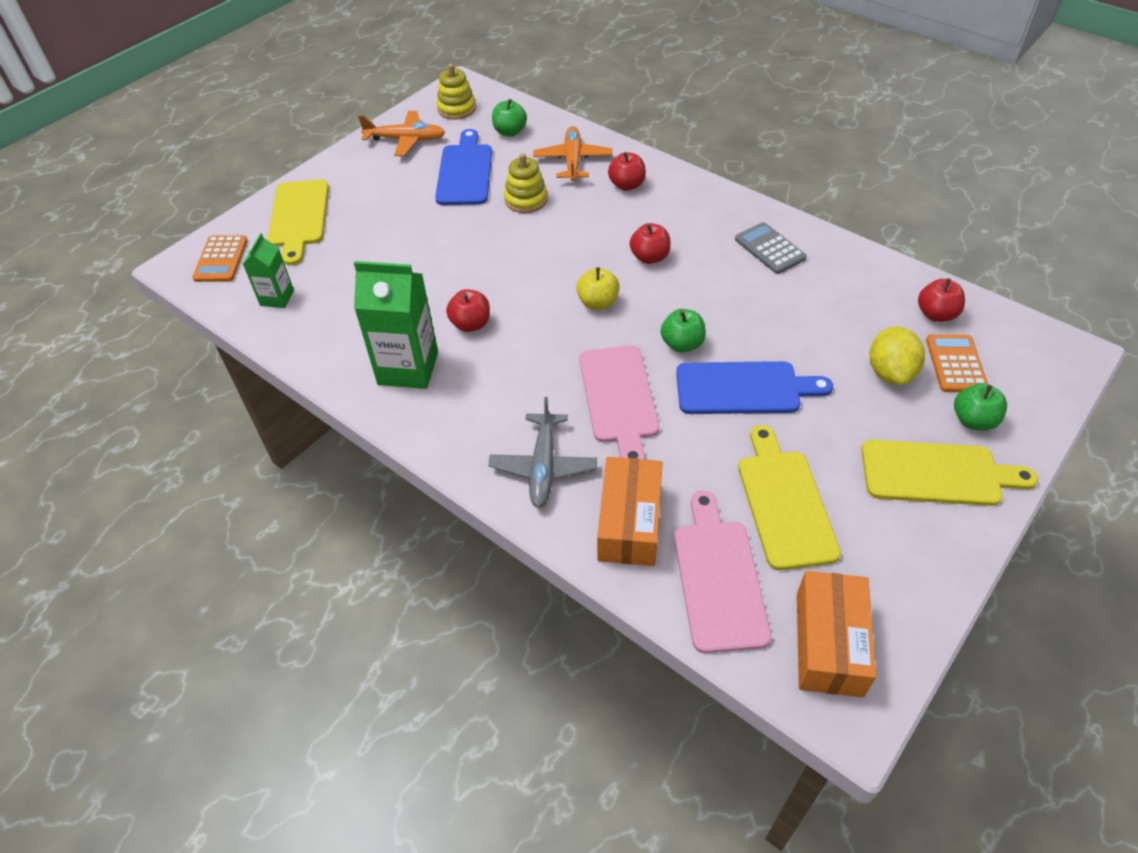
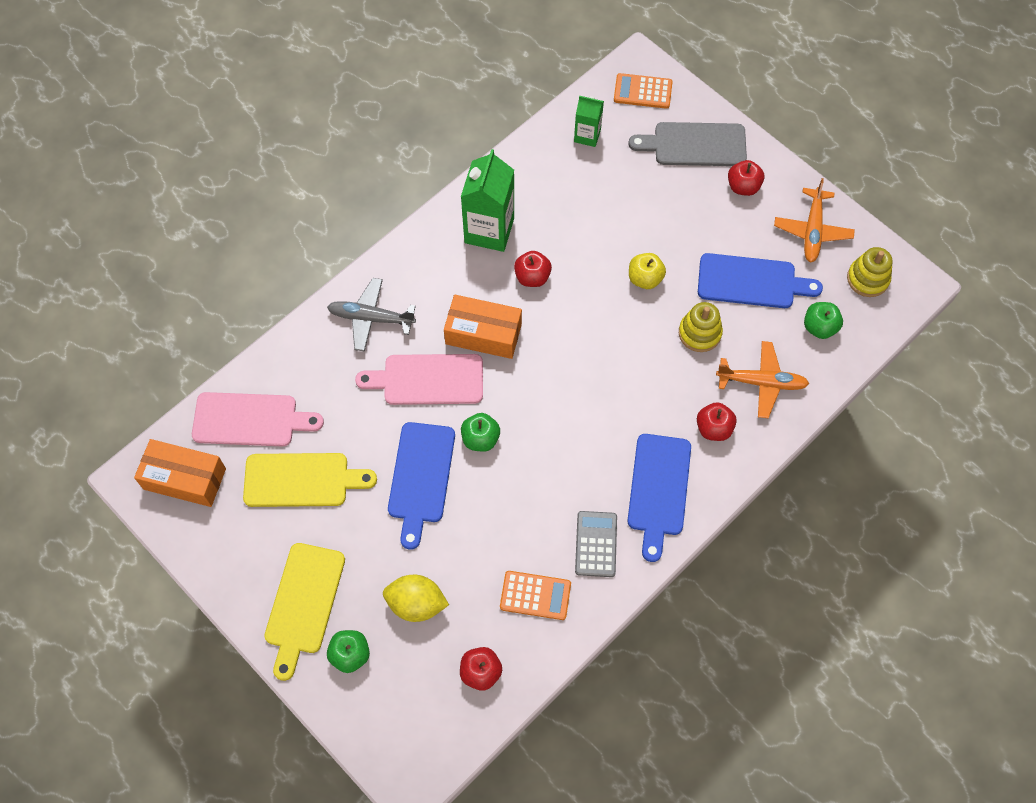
camera: 95 degrees right, 15 degrees up
yellow cutting board [268,179,329,265] -> grey cutting board [628,122,747,166]
yellow apple [576,267,620,310] -> yellow apple moved to [629,253,666,289]
orange box [597,457,663,566] -> orange box moved to [444,295,522,359]
red apple [630,223,671,264] -> red apple moved to [728,160,764,196]
grey calculator [735,222,807,274] -> grey calculator turned 60 degrees counterclockwise [575,511,617,577]
orange calculator [926,334,988,392] -> orange calculator moved to [500,571,571,620]
none -> blue cutting board [627,434,691,562]

